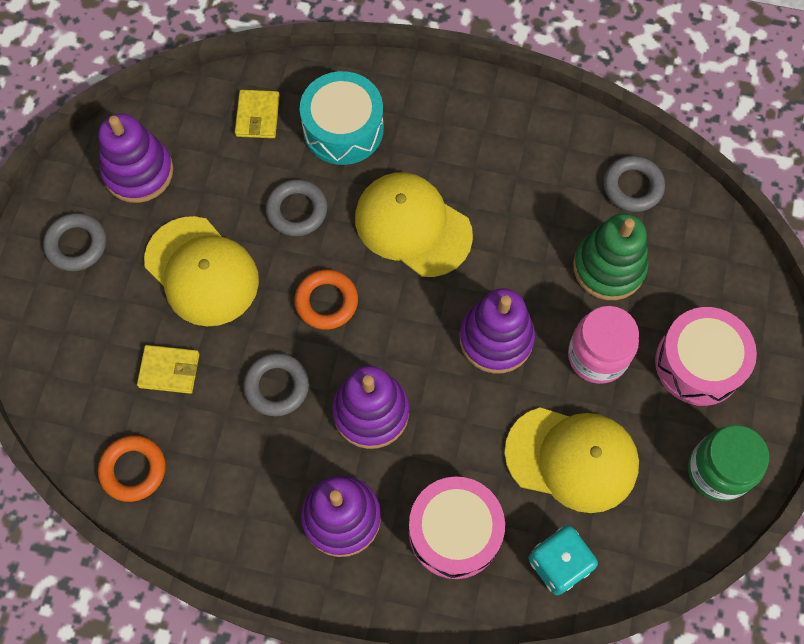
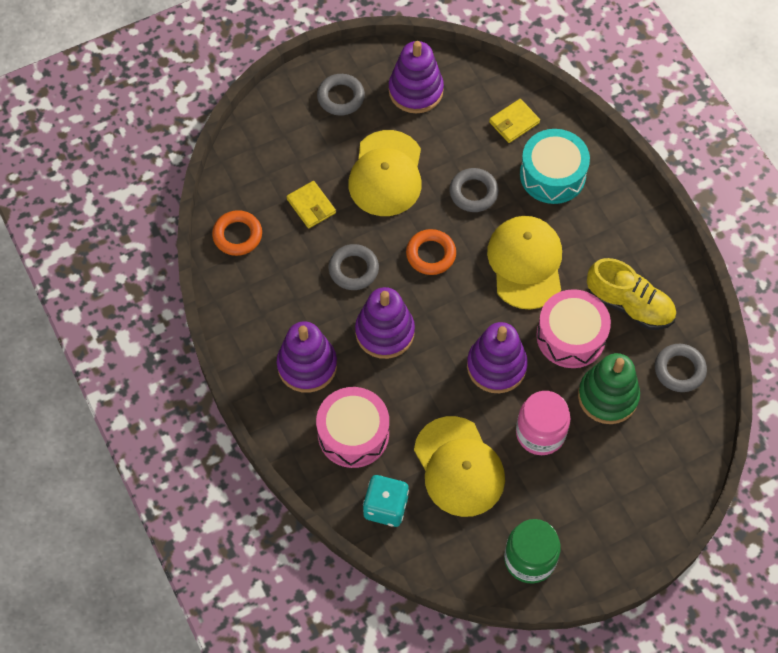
camera: 50 degrees right, 5 degrees down
pink drum [655,307,757,406] -> pink drum moved to [536,289,611,368]
none -> yellow shoe [587,258,676,330]

